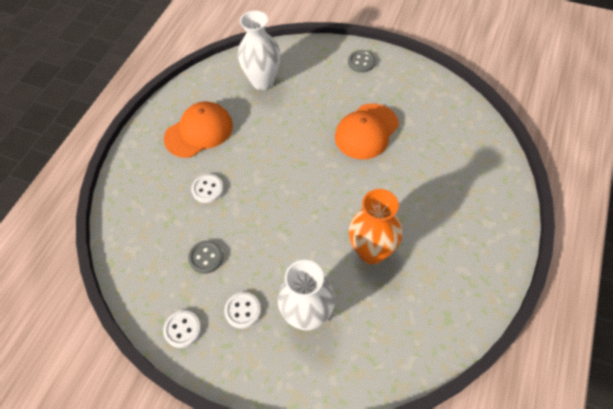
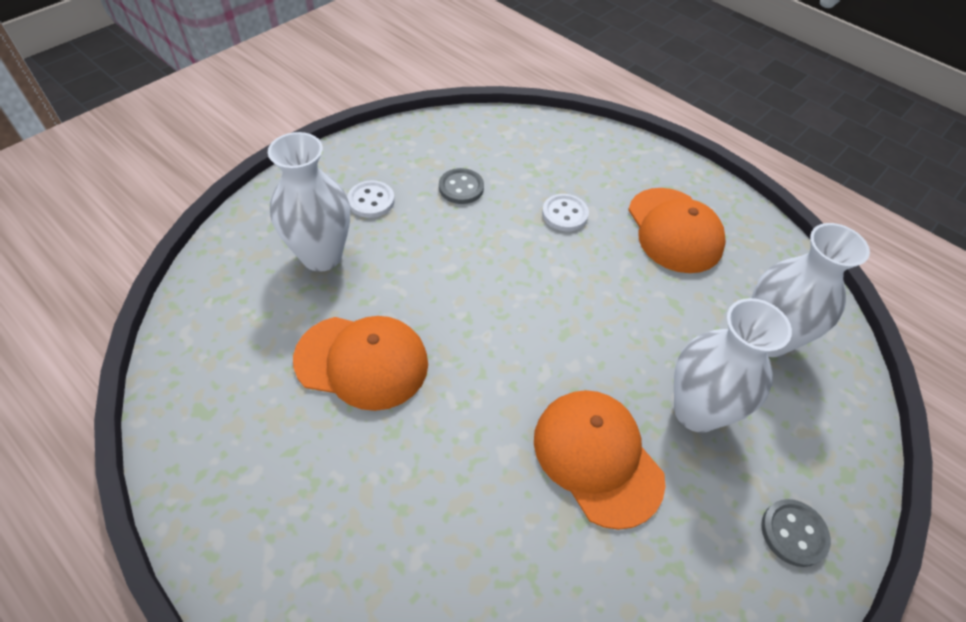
camera: 105 degrees right, 5 degrees down
white button [163,310,201,348] -> none
orange vase [349,189,403,264] -> orange cap [293,316,428,411]
none -> white vase [674,298,792,433]

